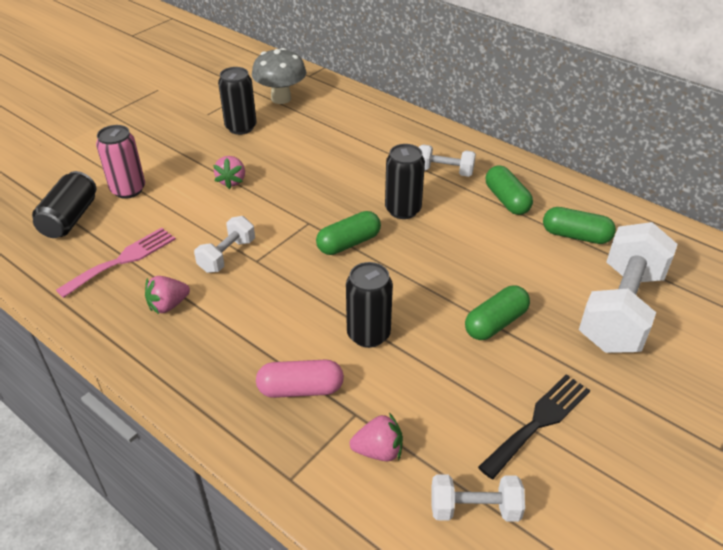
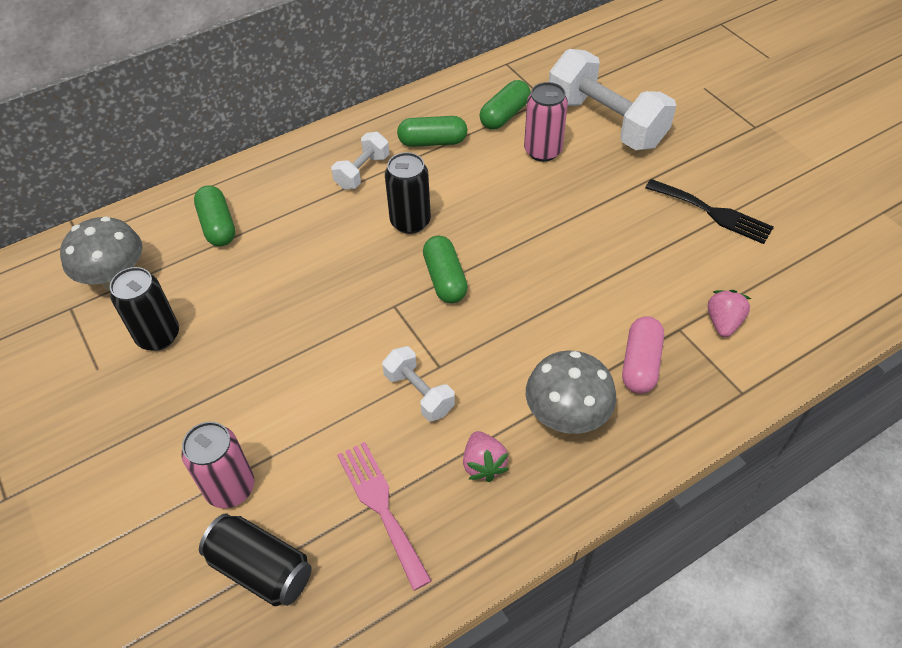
camera: 70 degrees left, 10 degrees up
pink strawberry [213,156,245,189] -> none
black can [346,262,393,348] -> none
white dumbbell [431,474,525,522] -> none
green capsule [465,285,530,340] -> green capsule moved to [194,185,235,247]
black fork [478,374,590,479] -> black fork turned 150 degrees clockwise [645,179,774,244]
none -> pink can [524,82,568,162]
none -> grey mushroom [526,350,616,434]

